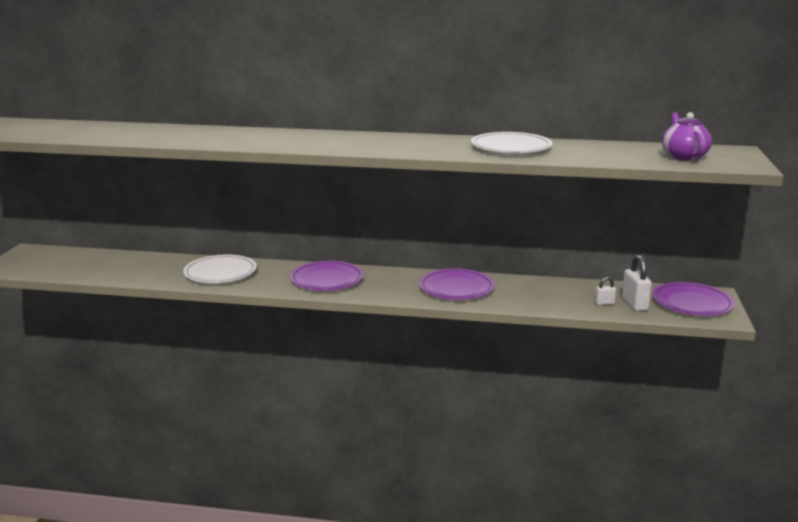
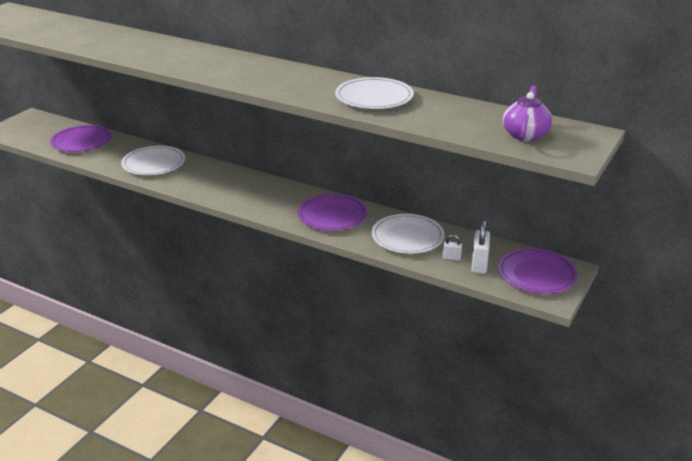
camera: 20 degrees right, 10 degrees up
purple plate [290,261,364,291] -> purple plate moved to [50,125,112,152]
none -> white plate [372,214,445,254]

